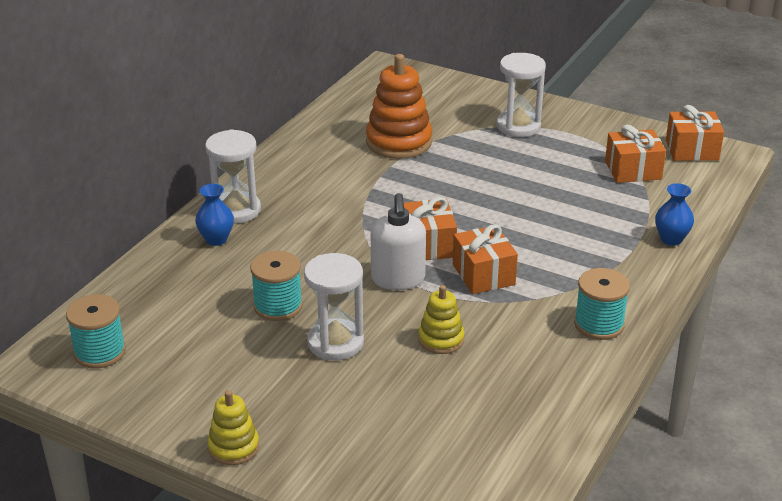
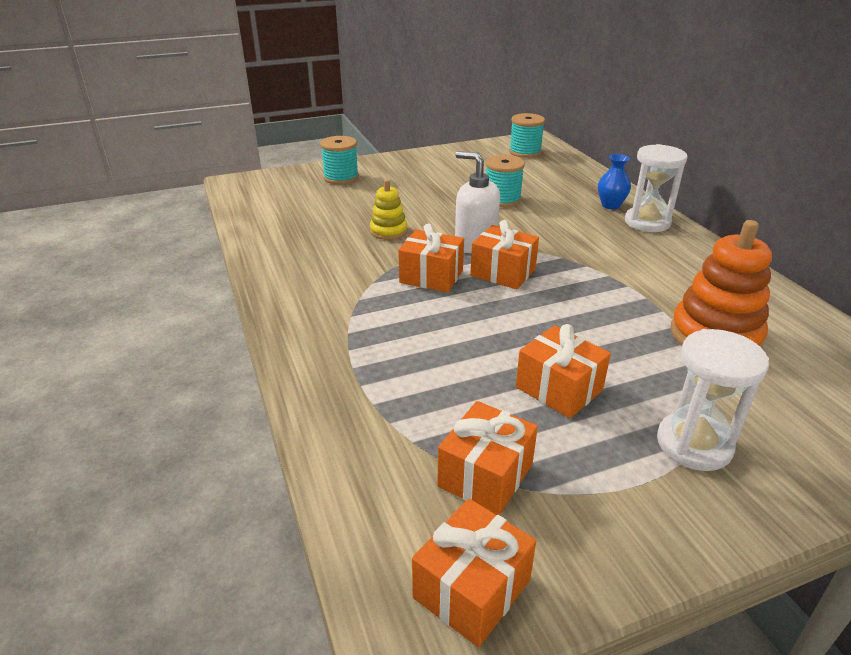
camera: 130 degrees right, 0 degrees up
yellow stacking toy [207,390,259,465] -> none
white hourglass [304,253,364,360] -> none
turquoise spool [574,268,630,340] -> turquoise spool moved to [320,136,359,185]
blue vase [655,183,694,246] -> none
none -> orange gift [516,324,611,418]

